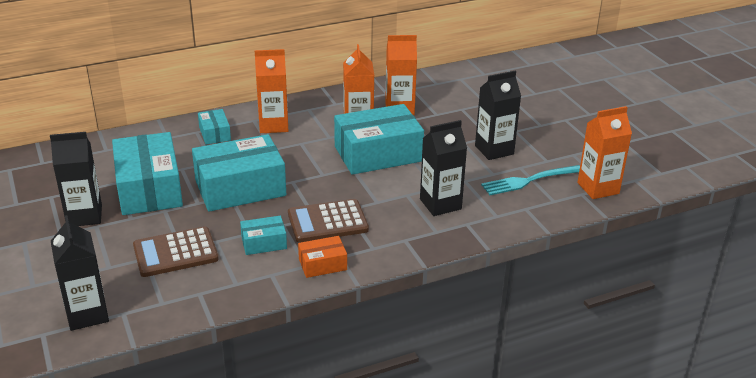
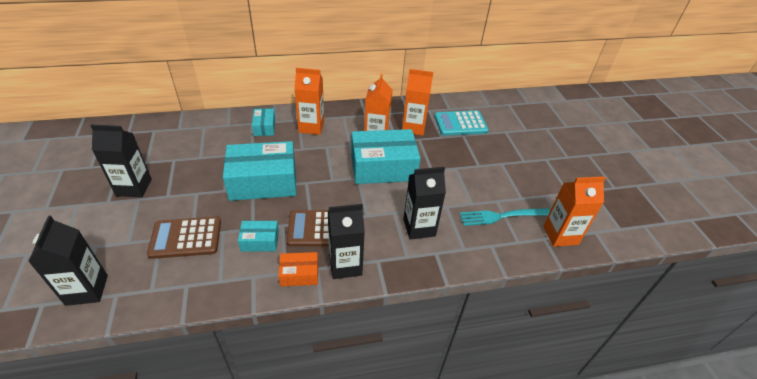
camera: 10 degrees right, 10 degrees up
turquoise box [112,132,183,215] -> none
black carton [475,71,521,160] -> black carton moved to [328,204,365,279]
none -> turquoise calculator [435,111,489,136]

